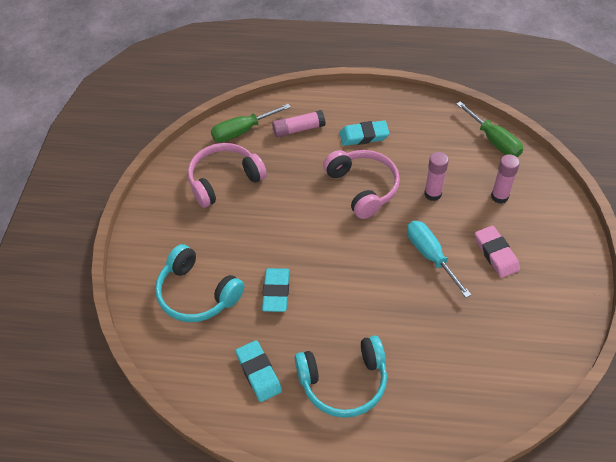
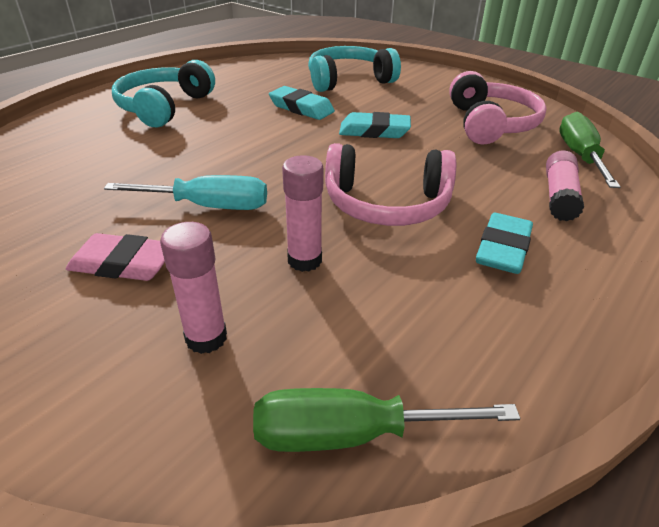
camera: 120 degrees right, 15 degrees down
turquoise eraser [235,340,282,402] -> turquoise eraser moved to [339,112,411,138]

